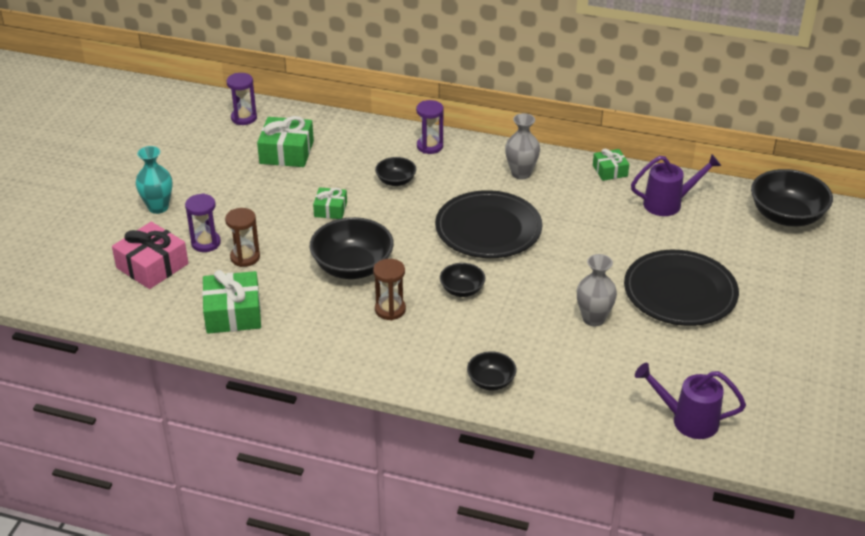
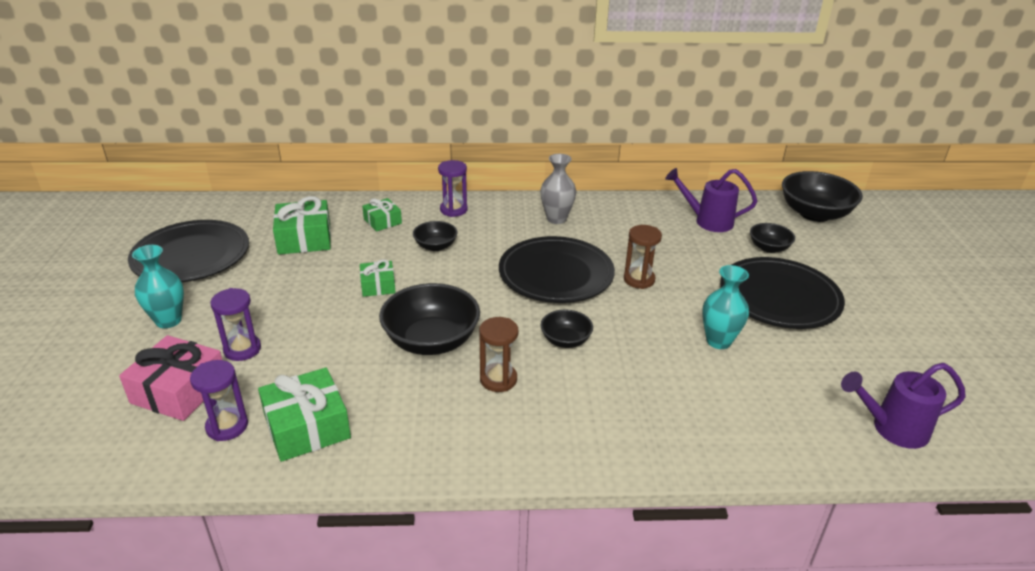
camera: 20 degrees left, 5 degrees down
brown hourglass [225,208,260,267] -> brown hourglass moved to [624,225,662,289]
purple hourglass [227,73,257,125] -> purple hourglass moved to [190,360,248,441]
black bowl [467,351,517,390] -> black bowl moved to [750,223,795,253]
grey vase [577,254,617,326] -> turquoise vase [702,265,749,349]
green gift [593,149,629,181] -> green gift moved to [362,198,402,231]
purple watering can [631,154,721,216] -> purple watering can turned 135 degrees counterclockwise [665,168,757,232]
none -> black plate [128,220,249,282]

